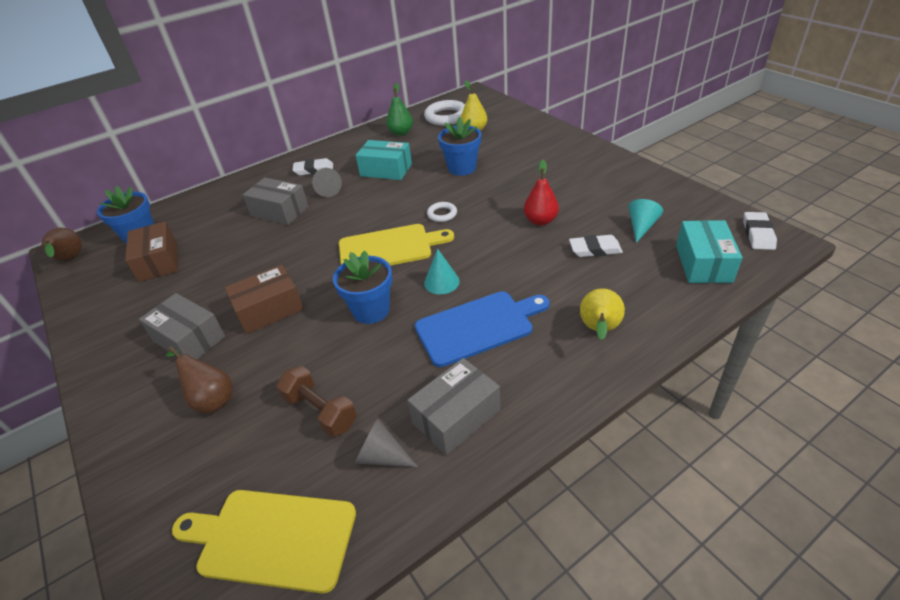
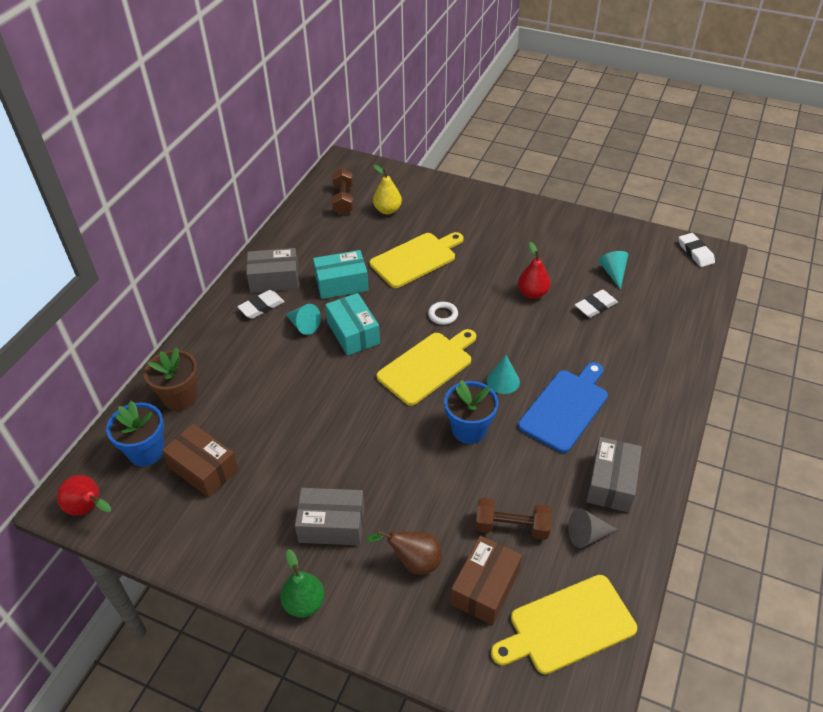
camera: 35 degrees left, 5 degrees up
brown pear [42,228,82,261] -> red pear [57,475,111,516]
brown box [225,265,304,334] -> brown box moved to [451,536,522,625]
grey box [243,177,309,225] -> grey box moved to [246,248,299,293]
grey cone [312,168,342,197] -> turquoise cone [285,304,321,335]
green pear [386,83,413,136] -> green pear moved to [280,549,325,618]
white ring [424,100,465,126] -> brown dumbbell [332,168,353,215]
blue flower pot [438,117,481,176] -> yellow cutting board [369,232,463,288]
yellow pear [580,288,625,340] -> none
turquoise box [676,220,743,283] -> turquoise box moved to [325,293,380,356]
none -> brown flower pot [144,347,198,411]

